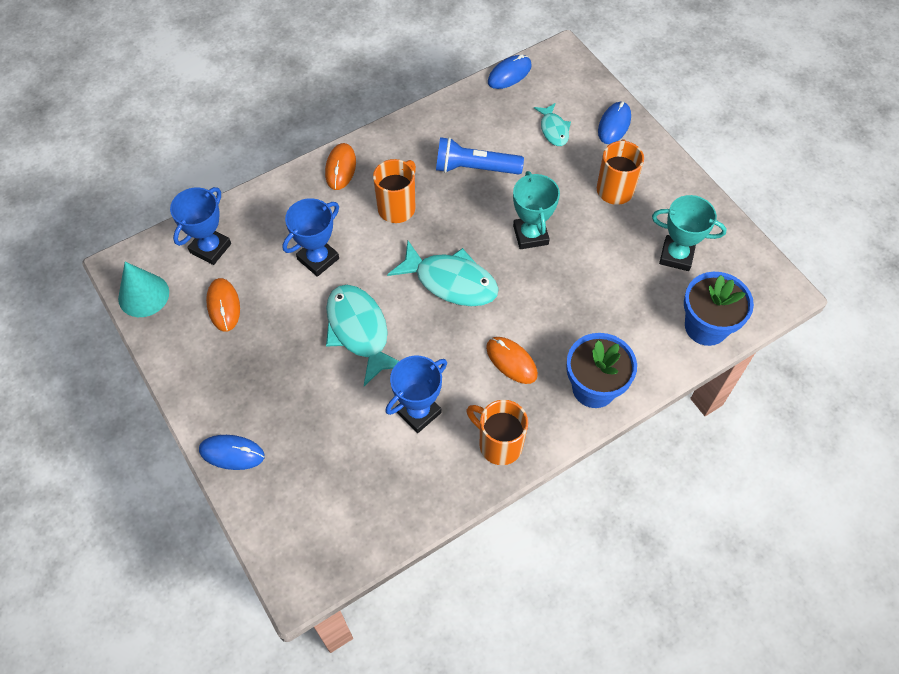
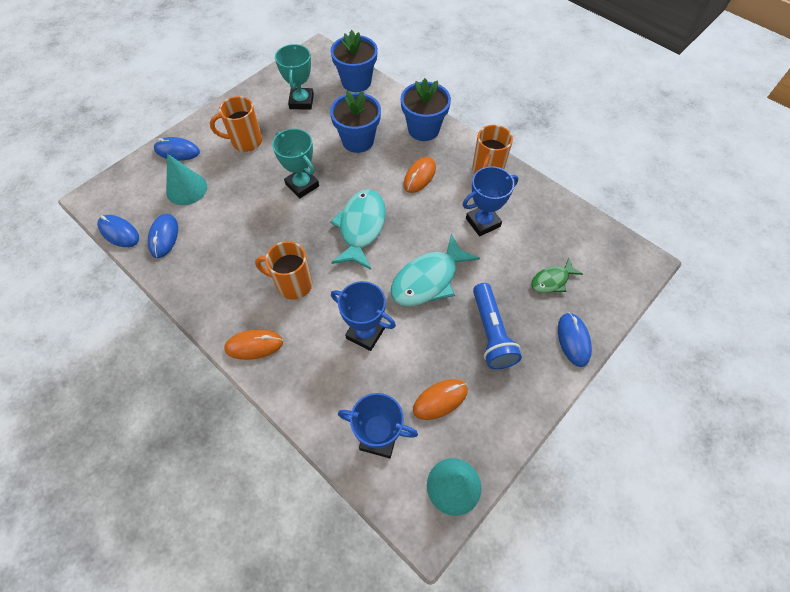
camera: 105 degrees left, 0 degrees up
blue trophy [385,356,447,433] -> blue trophy turned 60 degrees counterclockwise [463,166,518,236]
blue flashlight [436,137,524,174] -> blue flashlight moved to [473,283,522,369]
turquoise trophy [513,171,560,249] -> turquoise trophy turned 75 degrees clockwise [272,128,319,199]
turquoise fish [534,103,571,146] -> turquoise cone [166,154,207,205]
none -> blue mouse [148,214,178,258]
none -> blue flower pot [330,90,381,153]
none -> green fish [531,258,583,293]

